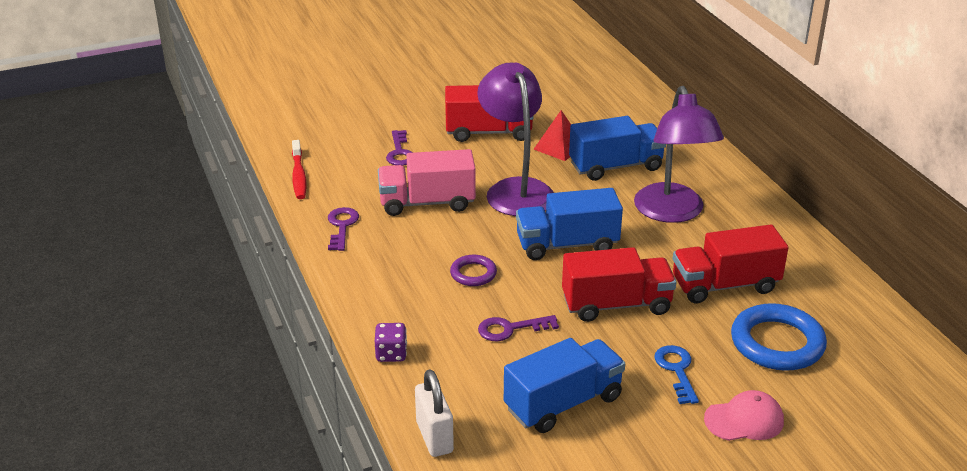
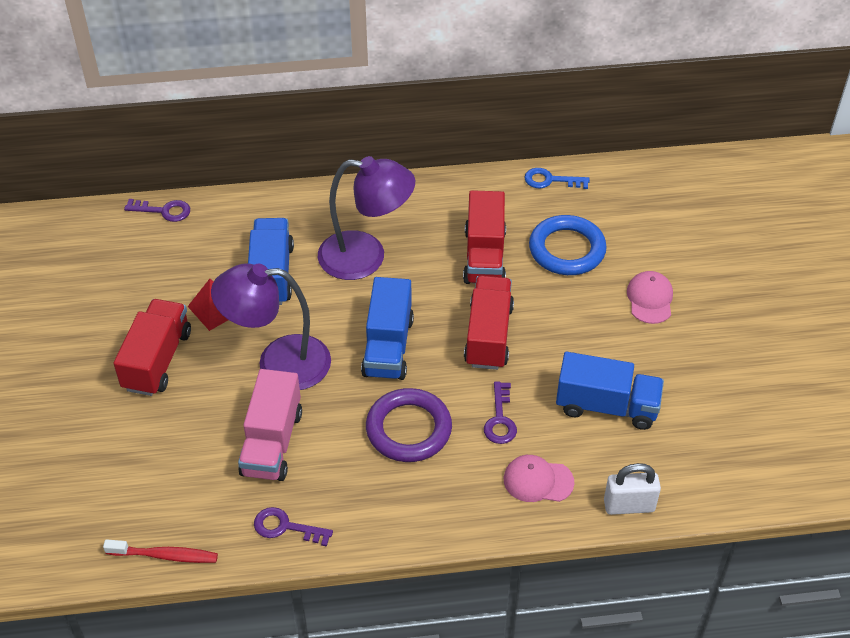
camera: 75 degrees left, 15 degrees up
purple dice [375,323,407,362] -> none
purple key [386,130,413,166] -> purple key moved to [124,199,190,222]
purple ring [450,255,497,286] -> purple ring [366,388,452,462], size x1.86
blue truck [504,338,625,433] -> blue truck turned 120 degrees clockwise [556,352,664,430]
blue key [655,345,699,404] -> blue key moved to [524,168,590,189]
none -> pink cap [504,455,574,502]

